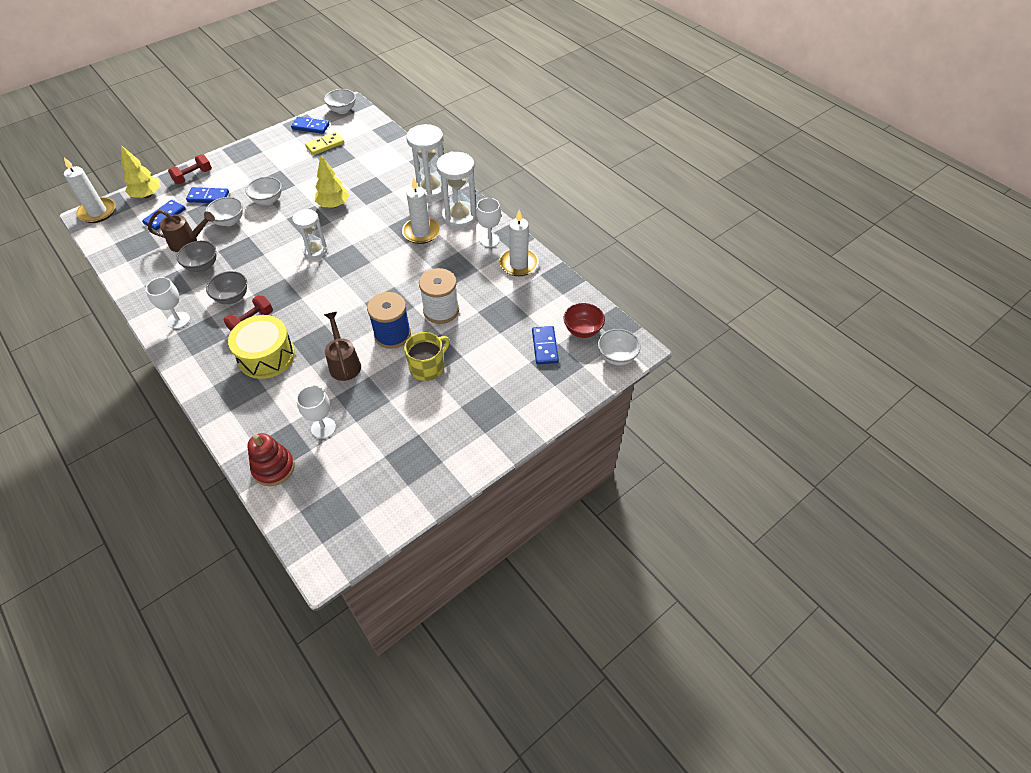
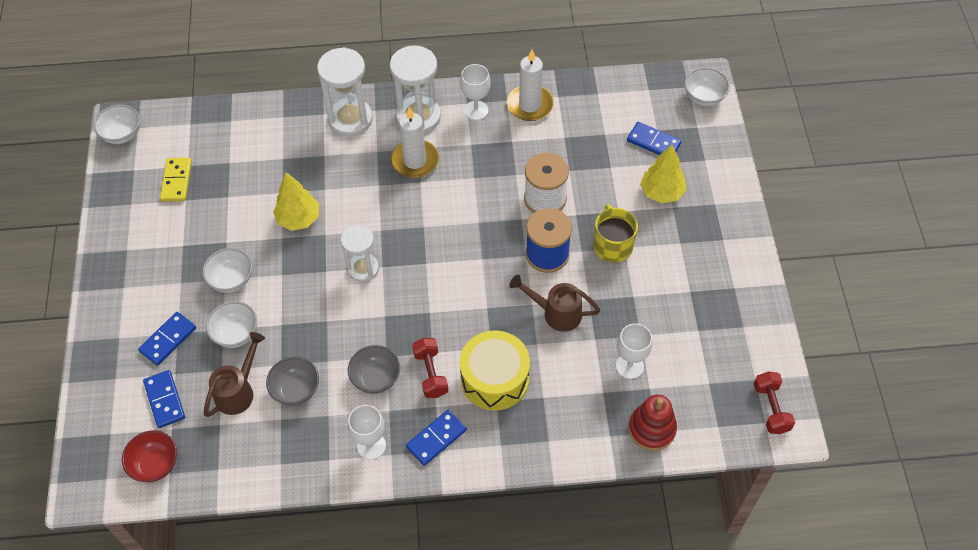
camera: 55 degrees left, 5 degrees up
white candle [64,157,116,223] -> none
yellow tree [121,145,161,198] -> yellow tree moved to [640,144,686,203]
red dumbbell [168,154,212,184] -> red dumbbell moved to [754,371,795,434]
blue domino [291,117,329,134] -> blue domino moved to [406,410,467,466]
red bowl [564,303,605,338] -> red bowl moved to [122,431,177,482]

